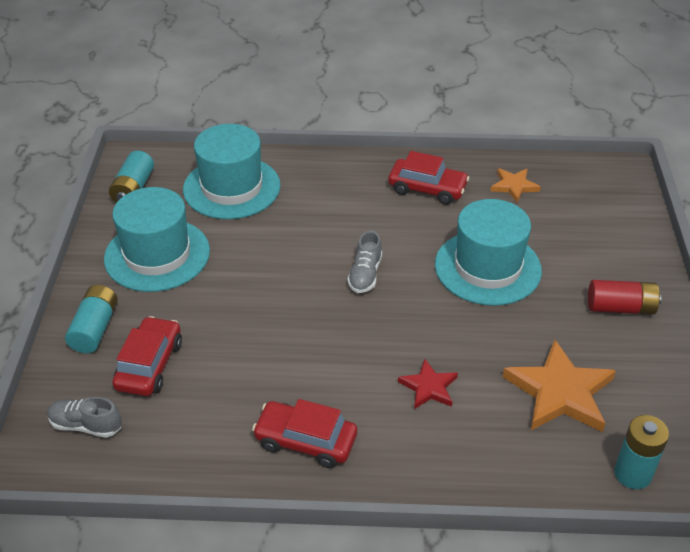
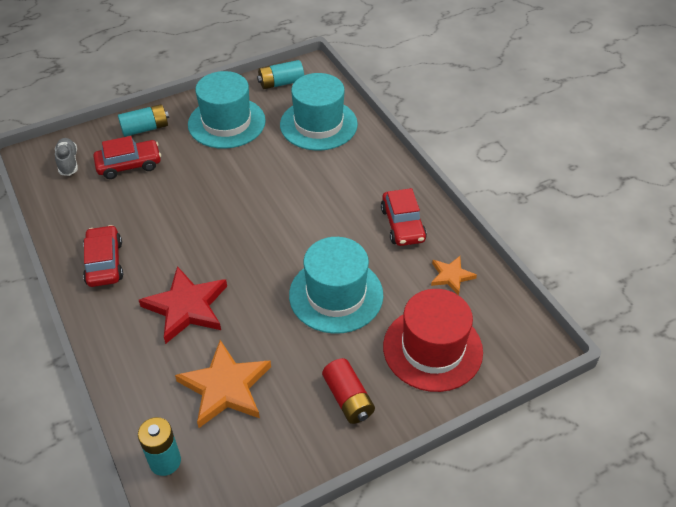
camera: 60 degrees right, 5 degrees up
grey shoe [347,231,382,293] -> none
red star [398,359,458,409] -> red star [139,266,227,344], size x1.83
none -> red hat [383,289,483,392]

